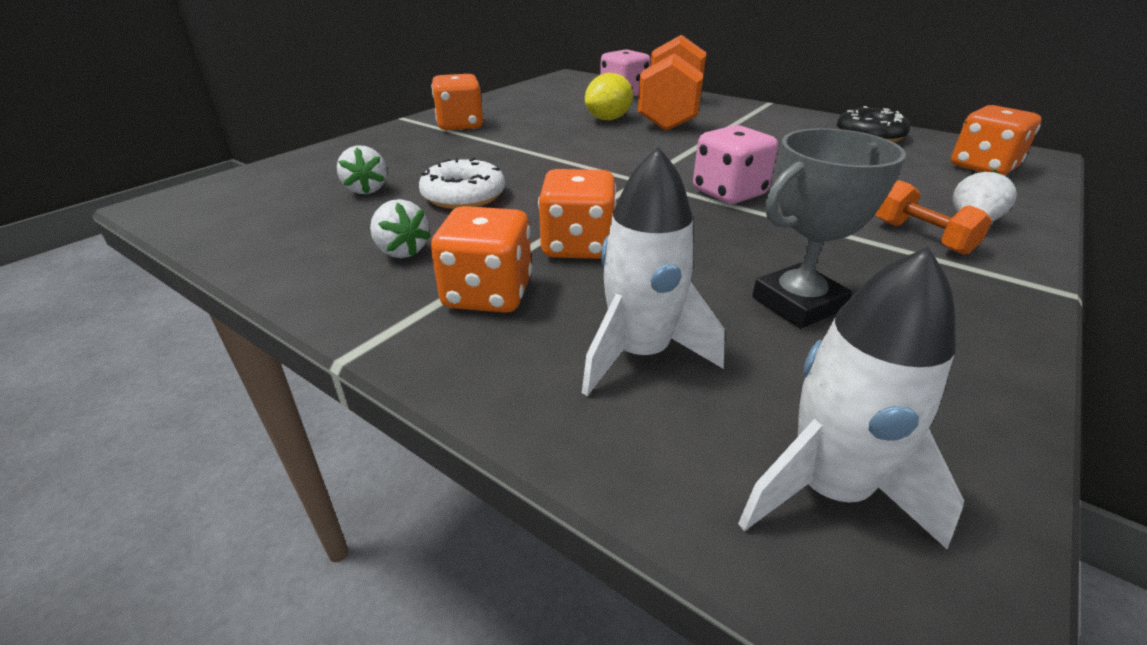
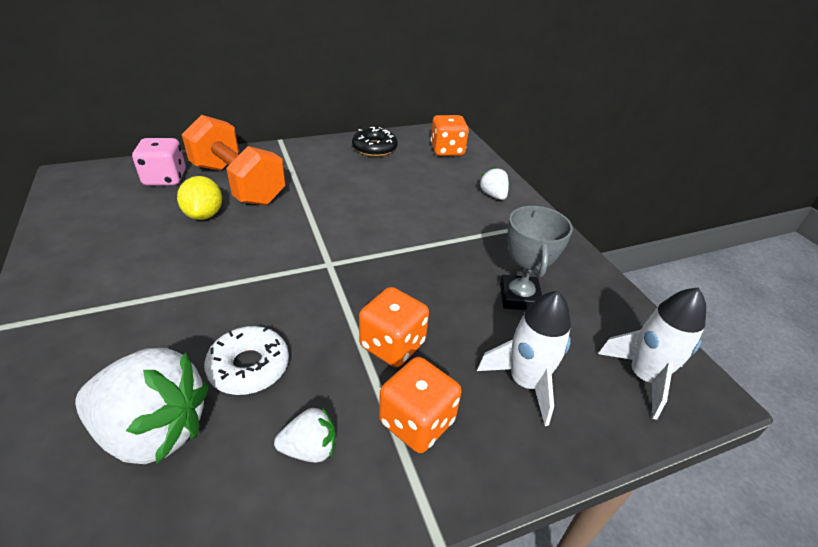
camera: 60 degrees left, 5 degrees up
white strawberry [337,145,387,194] -> white strawberry [75,348,209,464], size x2.07
orange dice [431,74,484,131] -> none
pink dice [693,125,778,204] -> none
orange dumbbell [875,180,992,255] -> none

